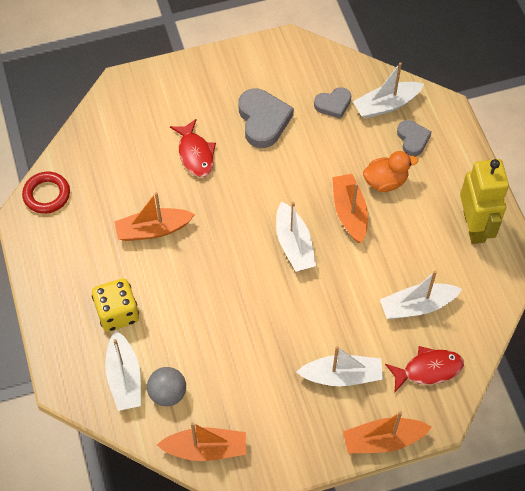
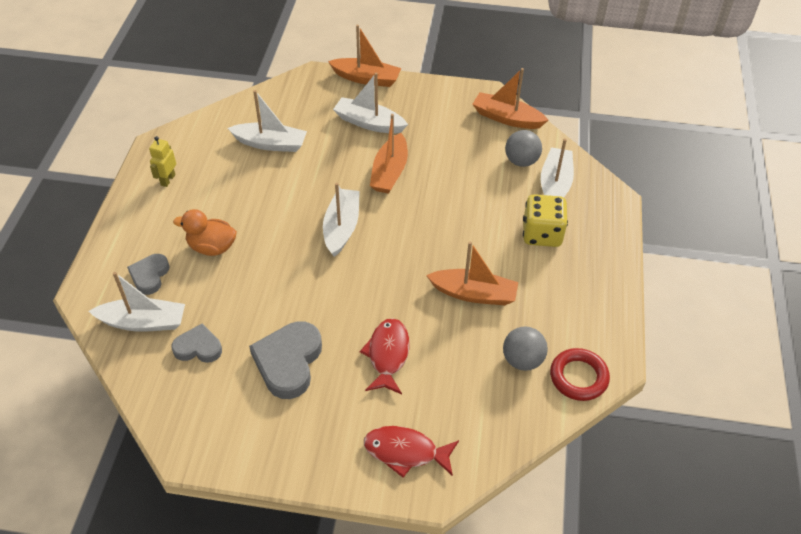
camera: 155 degrees left, 10 degrees down
orange boat [332,174,368,243] -> orange boat moved to [370,114,408,194]
red fish [385,346,464,392] -> red fish moved to [364,426,459,478]
yellow robot [460,159,509,244] -> yellow robot [149,136,176,187], size x0.47
none -> grey ball [503,326,548,371]

